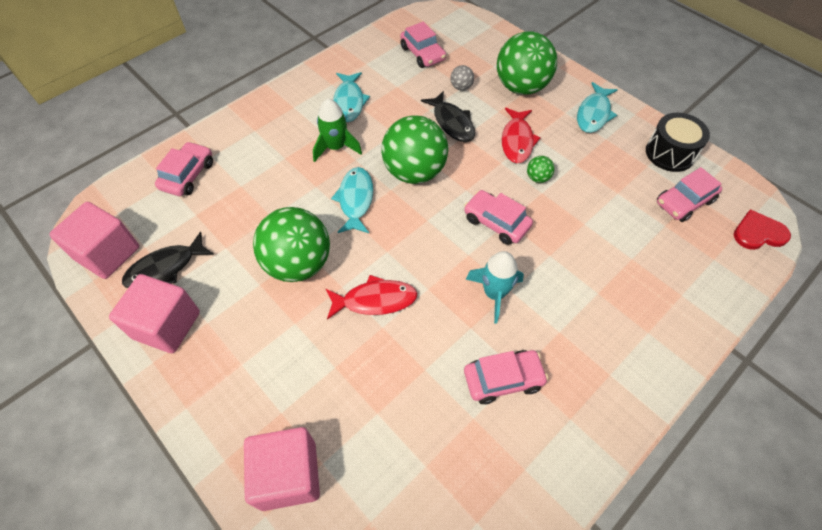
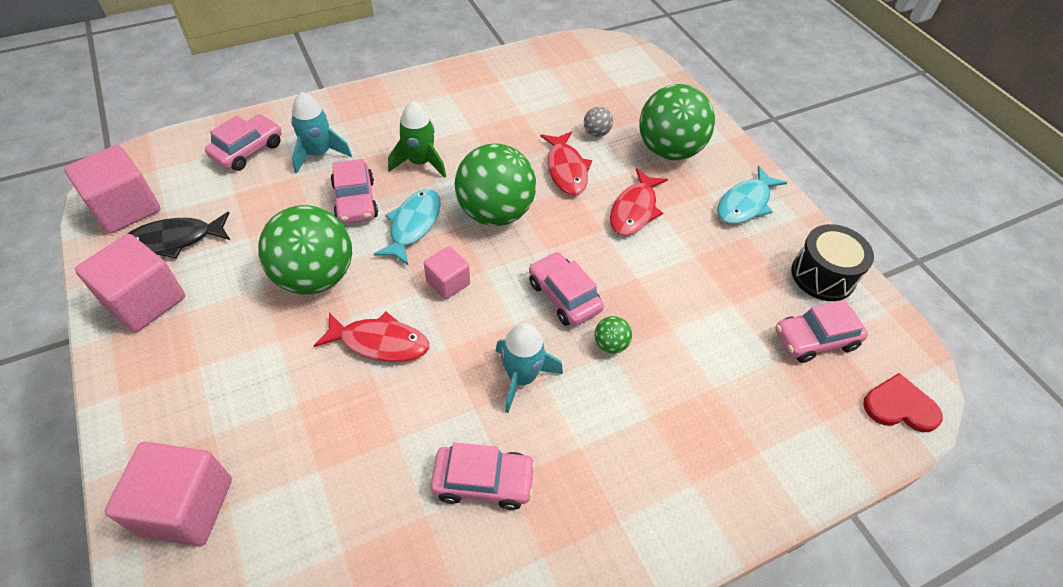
camera: 15 degrees right, 5 degrees down
turquoise fish [333,72,370,122] -> none
pink car [400,22,446,68] -> pink car moved to [331,159,378,224]
black fish [421,91,475,142] -> red fish [540,132,592,195]
green ball [527,156,555,183] -> green ball moved to [594,316,632,354]
none -> turquoise rocket [291,92,352,173]
none -> pink cube [424,246,470,300]

